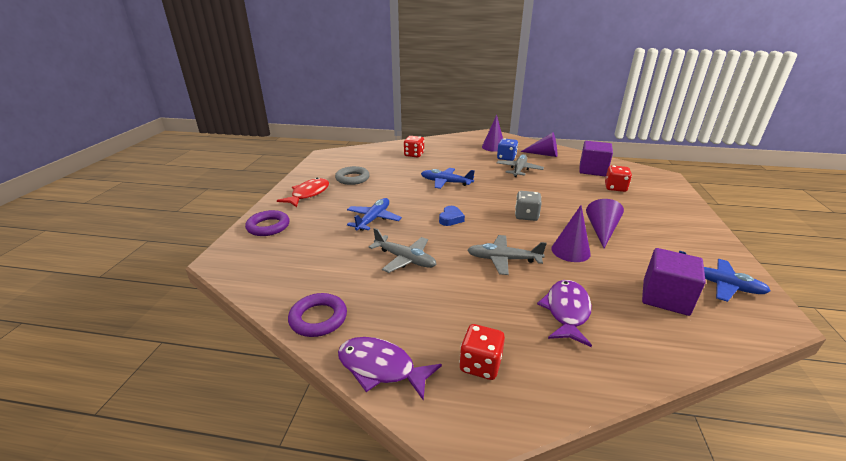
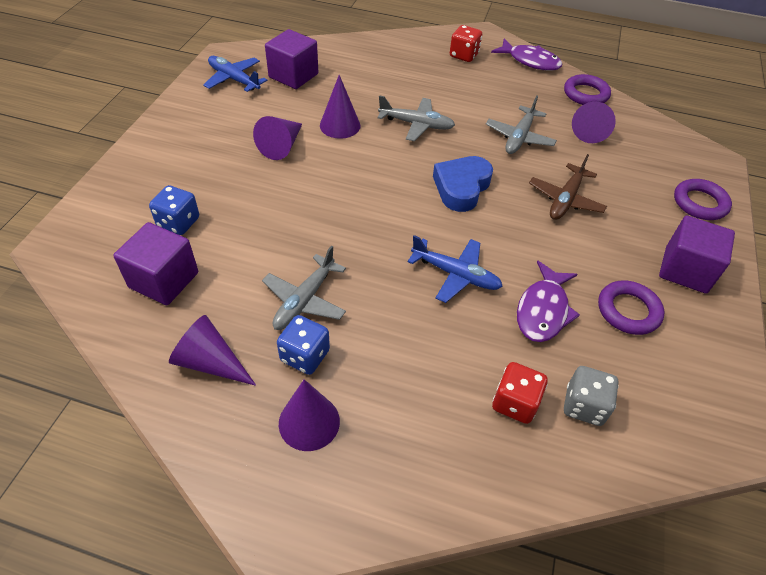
camera: 175 degrees left, 20 degrees up
red fish [277,178,329,207] -> purple cube [659,215,735,293]
grey ring [335,166,370,185] -> purple ring [598,280,665,335]
blue plane [347,198,402,231] -> brown plane [529,154,607,220]
grey plane [368,228,437,273] -> grey plane turned 105 degrees counterclockwise [486,96,557,154]
blue heart [439,206,465,226] -> blue heart [433,156,493,212], size x1.74
grey dice [515,191,542,221] -> grey dice moved to [564,366,619,426]
purple fish [537,280,592,347] -> purple fish moved to [517,261,580,342]
red dice [605,165,632,192] -> blue dice [149,185,199,235]
none -> purple cone [572,102,616,143]

